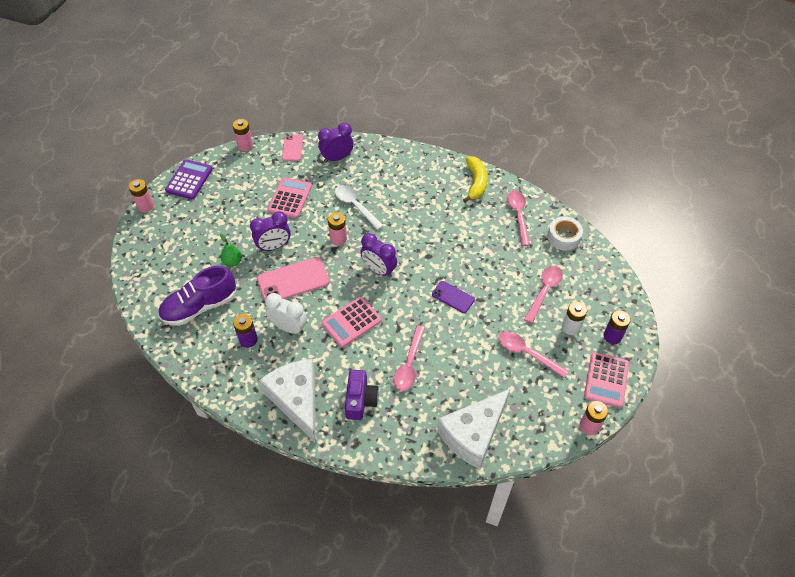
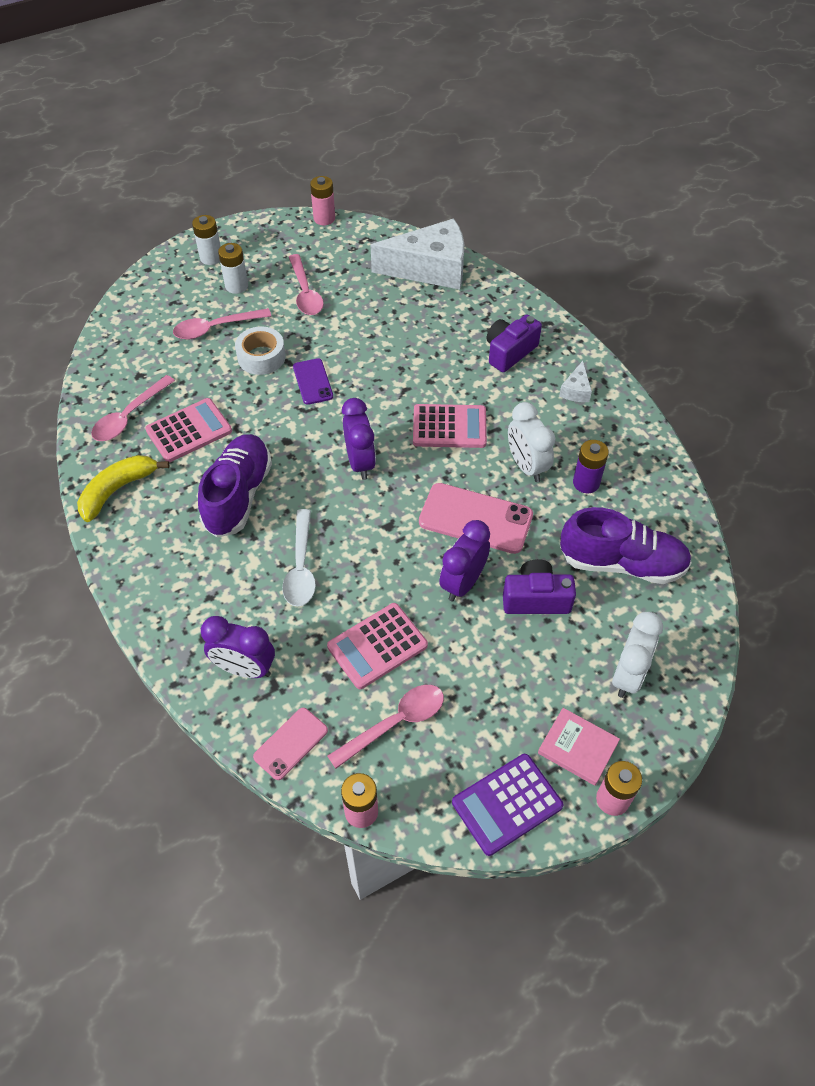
camera: 140 degrees left, 0 degrees up
green pear [220,234,242,267] -> purple camera [503,559,576,614]
purple clock [250,211,291,252] -> purple clock turned 75 degrees counterclockwise [439,520,490,601]
white cheese [259,359,316,443] -> white cheese [559,361,592,402], size x0.42
pink battery [328,212,347,246] -> none
pink spoon [393,325,425,391] -> pink spoon moved to [327,685,444,769]
white tape [548,217,583,250] -> white tape moved to [235,326,286,375]
pink calculator [584,352,629,408] -> pink calculator moved to [145,398,232,462]
purple battery [604,310,631,344] -> white battery [192,215,221,265]
none -> purple shoe [198,434,272,538]
none -> pink book [538,708,620,786]
none -> white clock [612,612,663,698]

